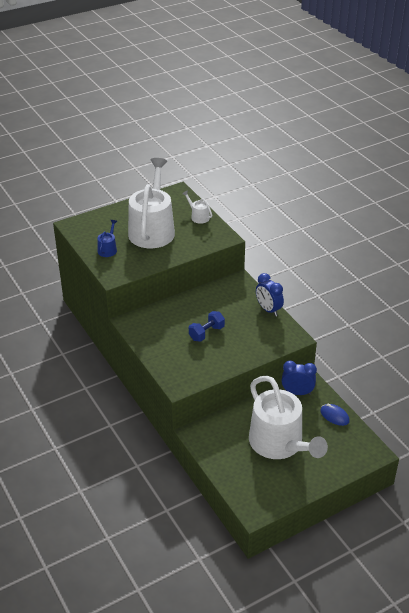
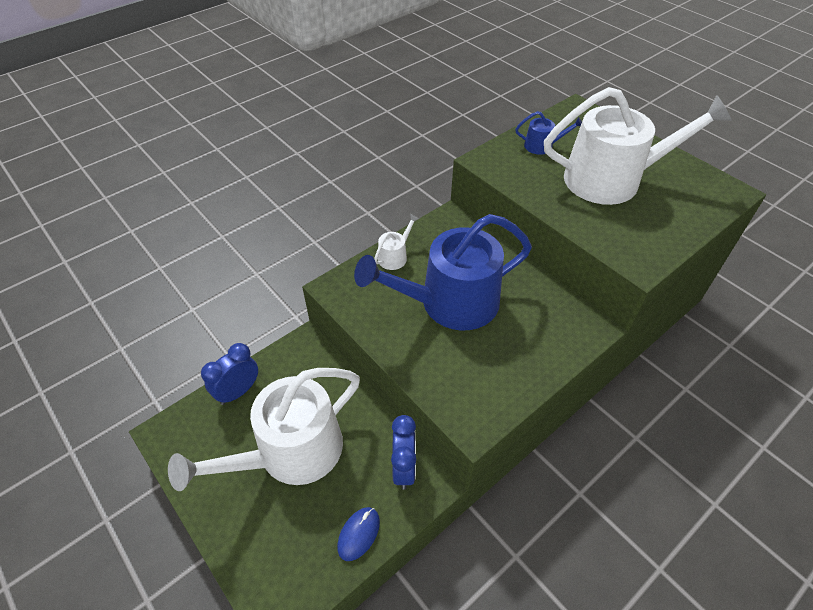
camera: 80 degrees right, 10 degrees up
white watering can [182,190,212,224] -> white watering can moved to [374,214,419,270]
blue dumbbell [189,311,225,342] -> blue watering can [354,214,532,331]
blue clock [256,273,284,316] -> blue clock moved to [201,343,258,405]

